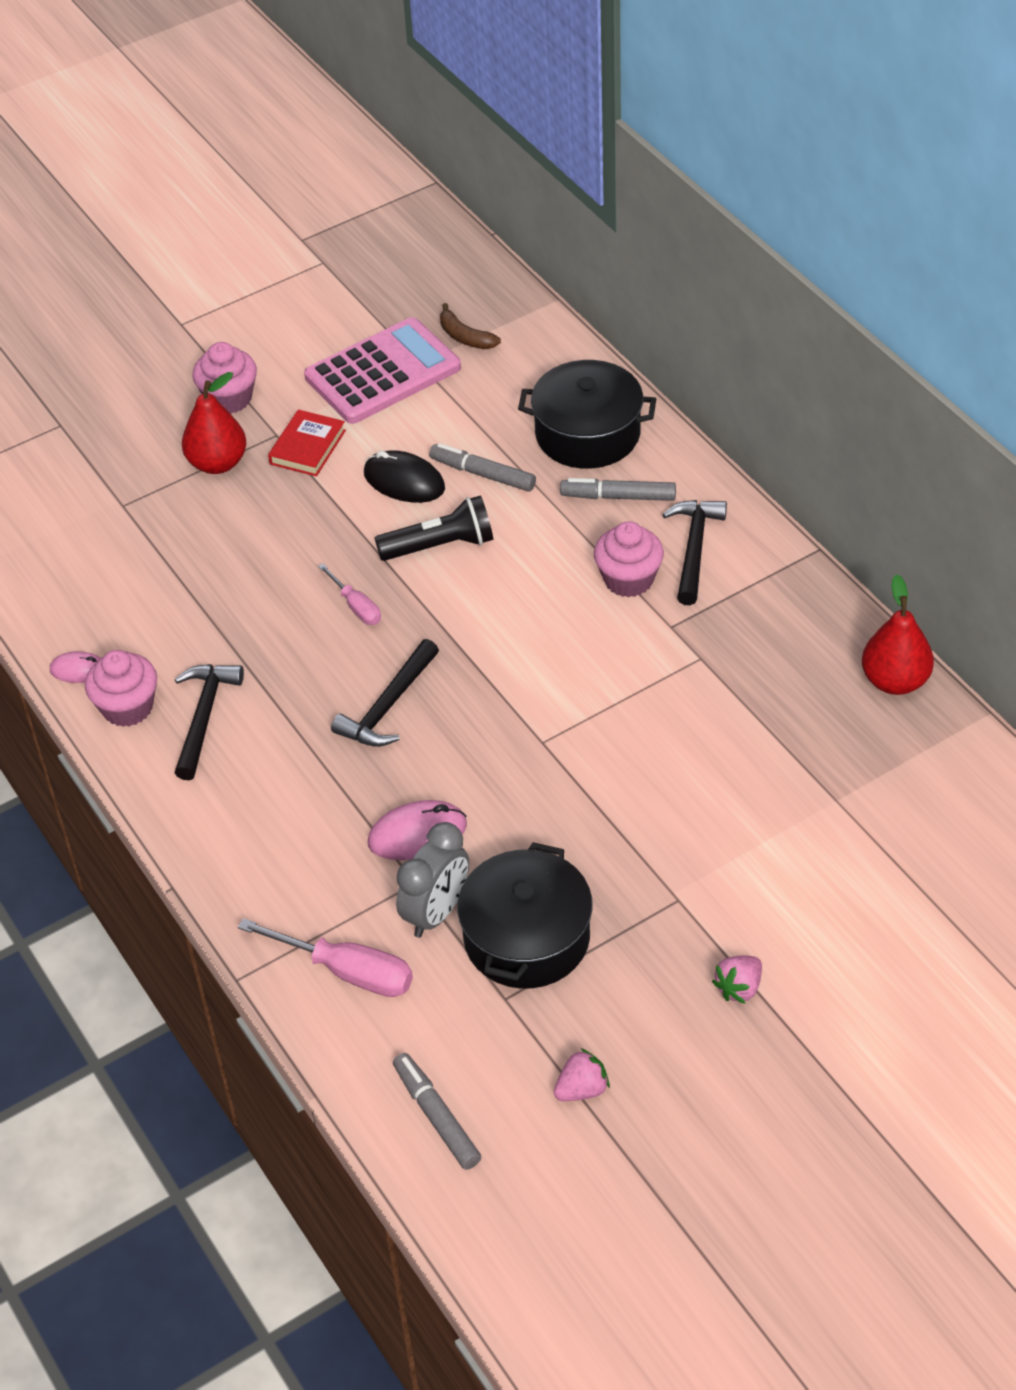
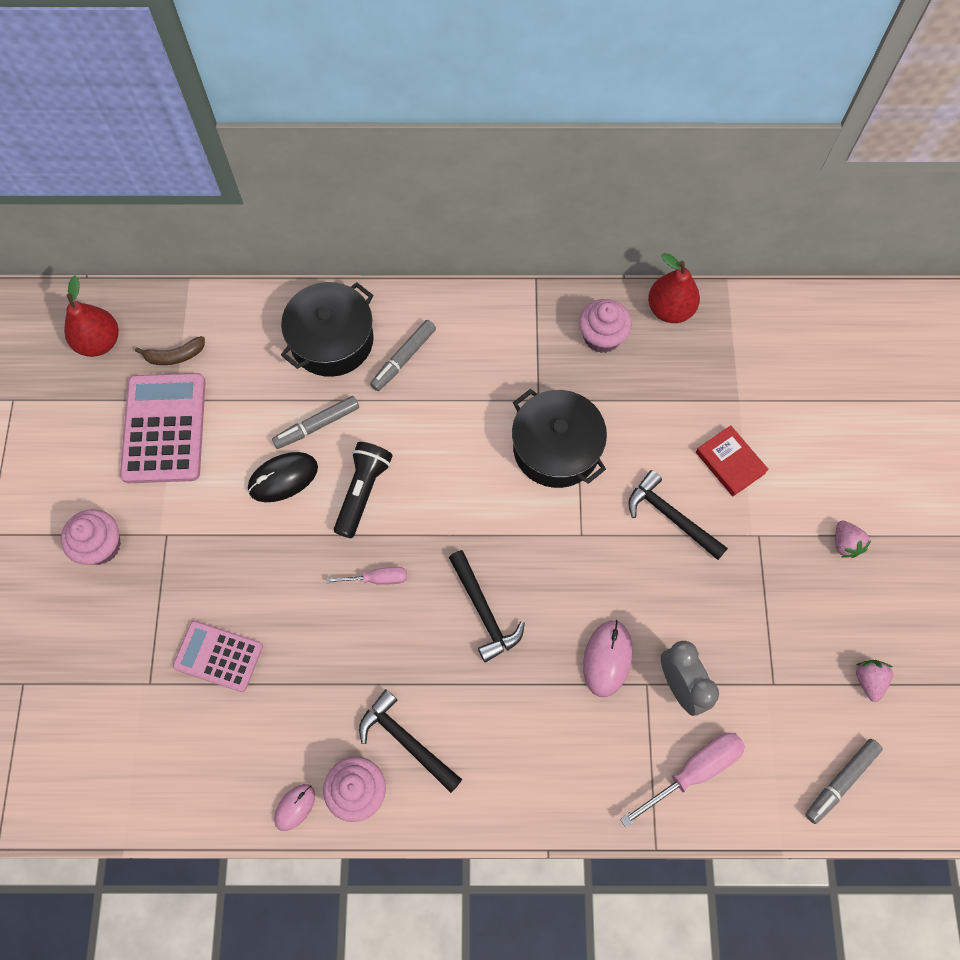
camera: 60 degrees left, 20 degrees up
red pear [182,372,246,474] -> red pear moved to [64,275,118,357]
red book [268,410,346,476] -> red book moved to [696,425,769,496]
grey marker [393,1053,481,1170] -> grey marker turned 45 degrees counterclockwise [805,739,883,824]
black pot [457,842,593,989] -> black pot moved to [512,389,607,488]
pink cupcake [594,521,664,597] -> pink cupcake moved to [579,299,632,353]
black hammer [662,500,727,605] -> black hammer moved to [629,470,728,560]
none -> pink calculator [173,621,263,692]

